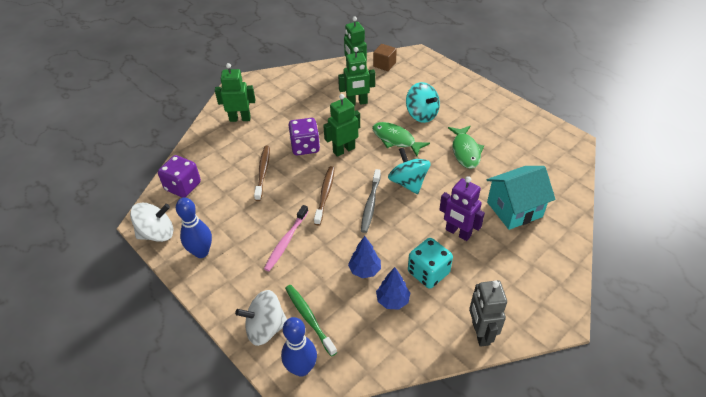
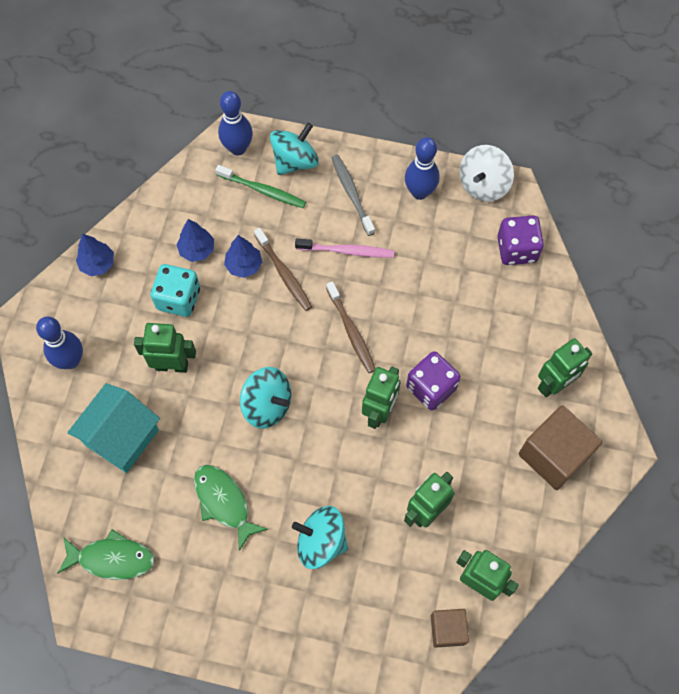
camera: 145 degrees right, 20 degrees up
white spinning top [235,290,287,346] -> turquoise spinning top [270,123,319,175]
brown toothbrush [254,146,270,201] -> brown toothbrush moved to [254,228,312,311]
pink toothbrush [264,205,309,271] -> pink toothbrush turned 105 degrees clockwise [295,238,394,258]
grey toothbrush [361,169,381,233] -> grey toothbrush moved to [331,154,375,236]
green fish [372,122,430,156] -> green fish moved to [57,529,155,580]
purple robot [439,176,485,241] -> green robot [134,323,196,373]
grey robot [469,280,507,347] -> blue tree [76,234,114,276]
none -> blue bowling pin [36,316,83,369]
none -> brown cube [519,405,602,490]

